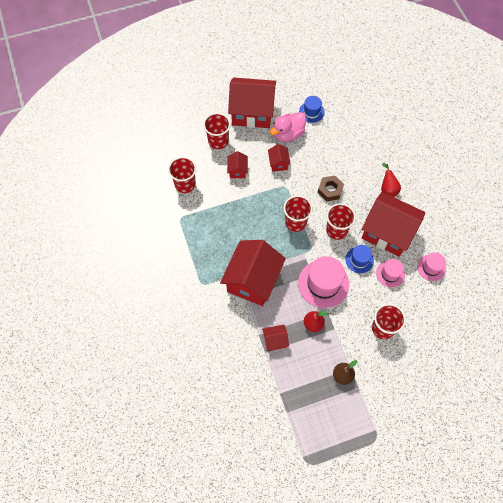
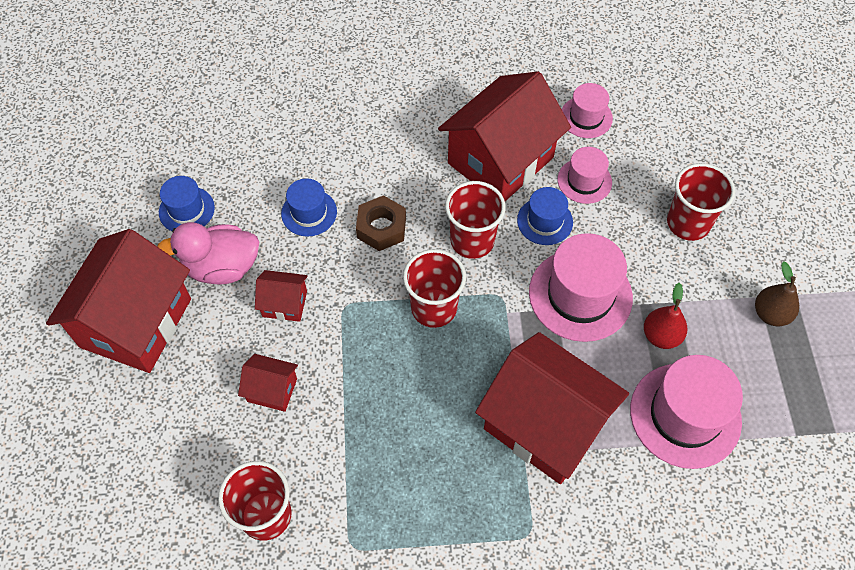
camera: 75 degrees left, 5 degrees down
red cup [203,113,231,149] -> none
red house [262,325,289,351] -> pink hat [630,355,743,469]
pink duck [270,112,306,142] -> pink duck turned 105 degrees clockwise [157,222,259,284]
red pear [381,163,401,197] -> none
none -> blue hat [281,178,337,236]

